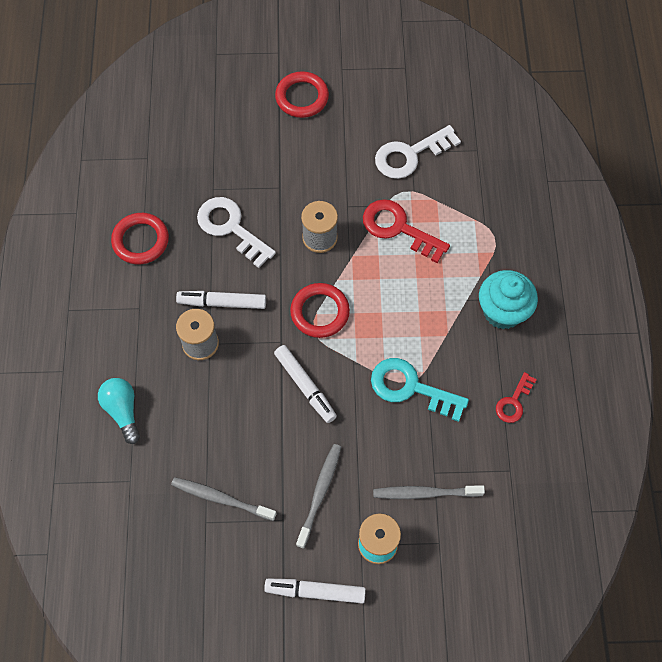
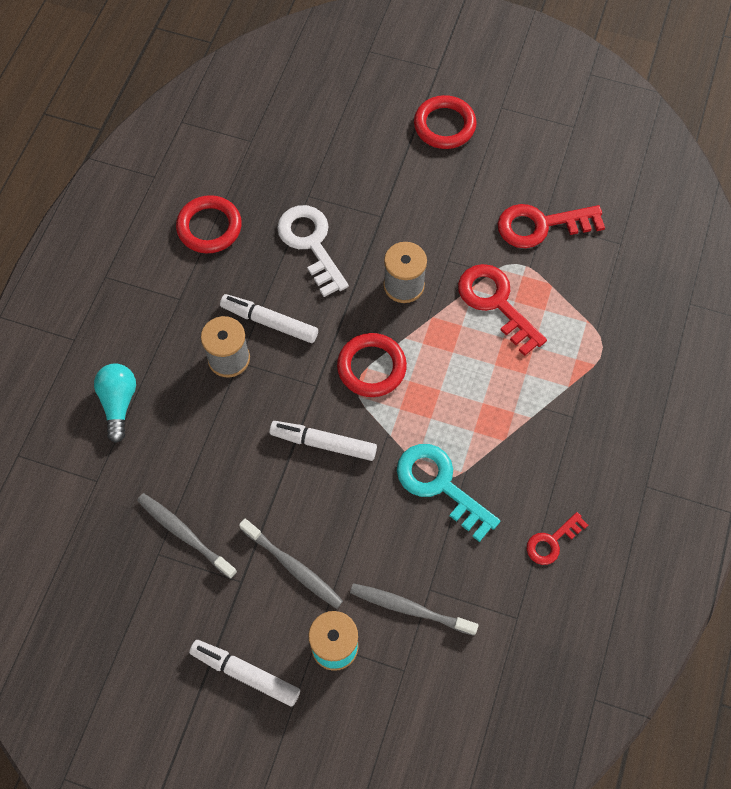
camera: 20 degrees right, 0 degrees up
white marker [274,345,337,423] -> white marker turned 120 degrees clockwise [269,421,377,461]
grey toothbrush [296,444,341,549] -> grey toothbrush turned 90 degrees clockwise [239,519,343,609]
white key [375,125,461,179] -> red key [498,204,605,248]
turquoise cupcake [479,270,538,329] -> none

